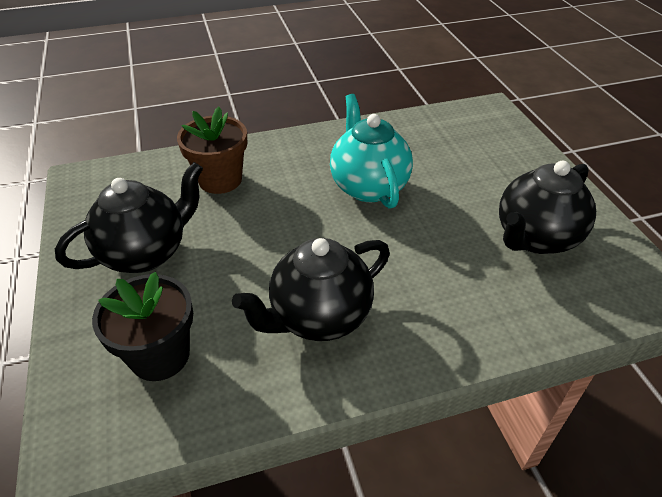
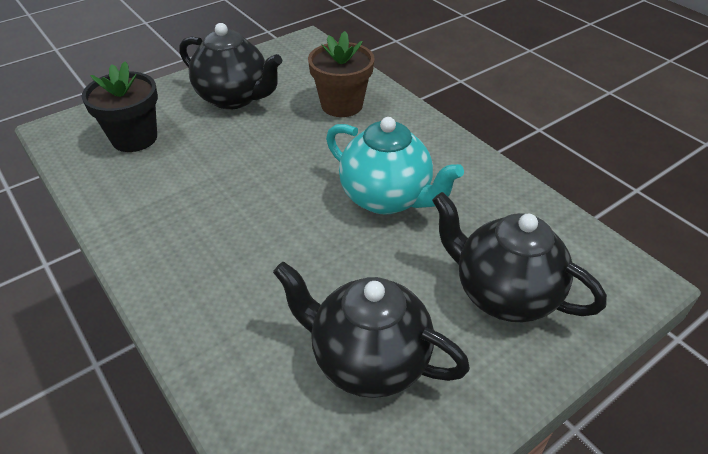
camera: 70 degrees right, 0 degrees up
black teapot [232,238,390,341] -> black teapot moved to [432,192,607,322]
turquoise teapot [330,94,413,209] -> turquoise teapot turned 75 degrees clockwise [326,117,464,215]

